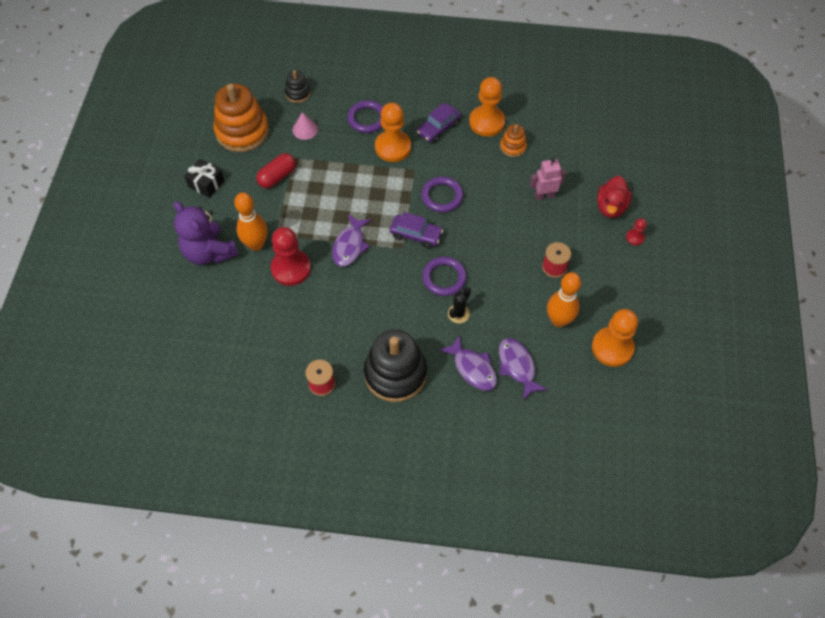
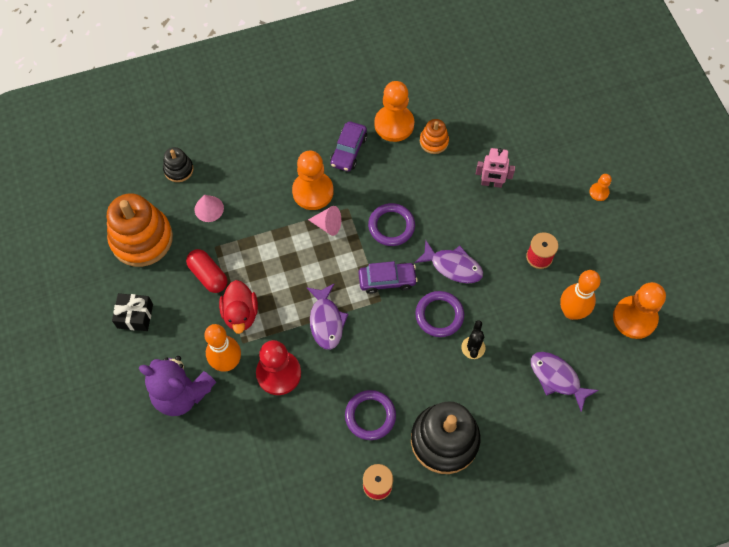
camera: 25 degrees left, 5 degrees up
red capsule [256,153,296,188] -> red capsule turned 60 degrees counterclockwise [186,249,227,293]
purple ring [347,100,383,133] -> purple ring moved to [345,390,396,440]
purple fish [439,334,497,391] -> purple fish moved to [414,240,483,283]
pink robot [530,157,566,200] -> pink robot turned 135 degrees counterclockwise [476,148,515,188]
red duck [597,176,632,218] -> red duck moved to [219,280,258,334]
red pawn [626,218,647,245] -> orange pawn [589,174,611,201]
none -> pink cone [308,206,341,236]

